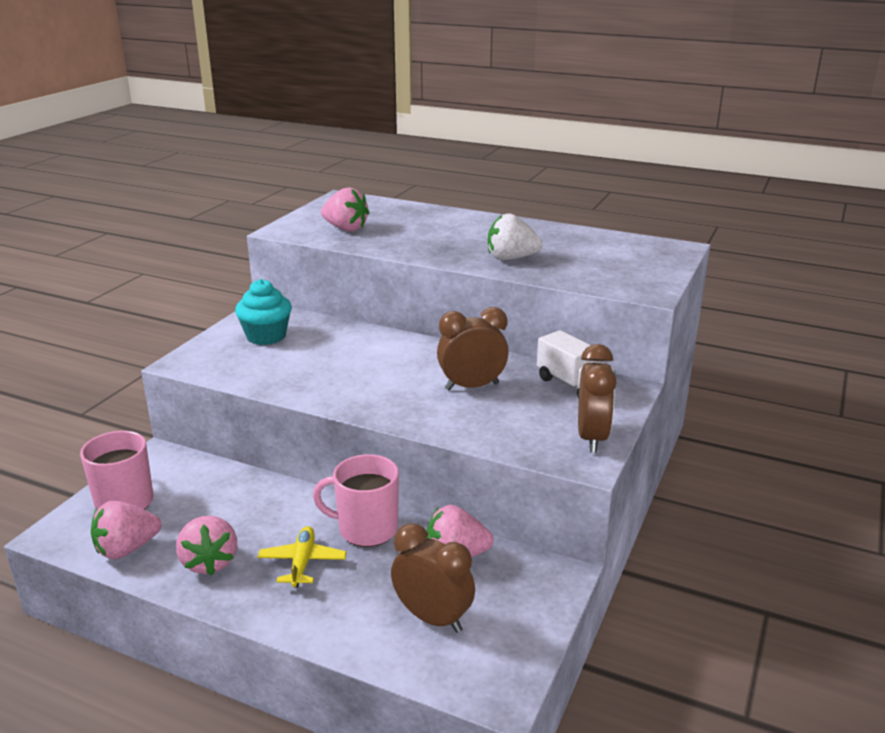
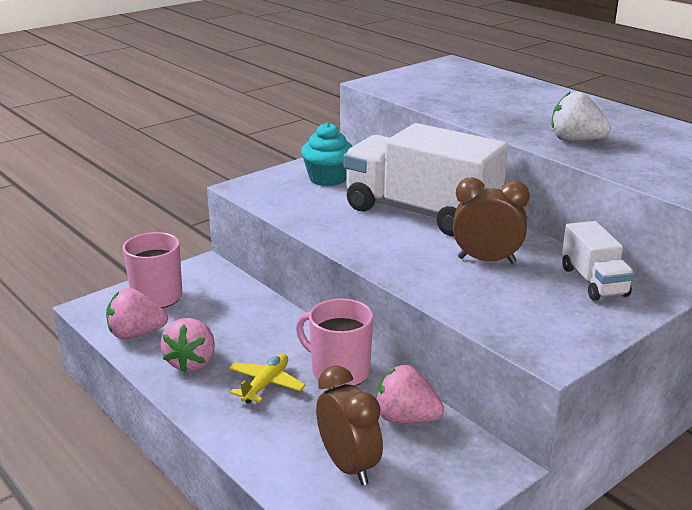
camera: 25 degrees right, 0 degrees up
pink strawberry [321,187,369,232] -> none
brown clock [578,344,617,453] -> none
none -> white truck [344,123,508,236]

